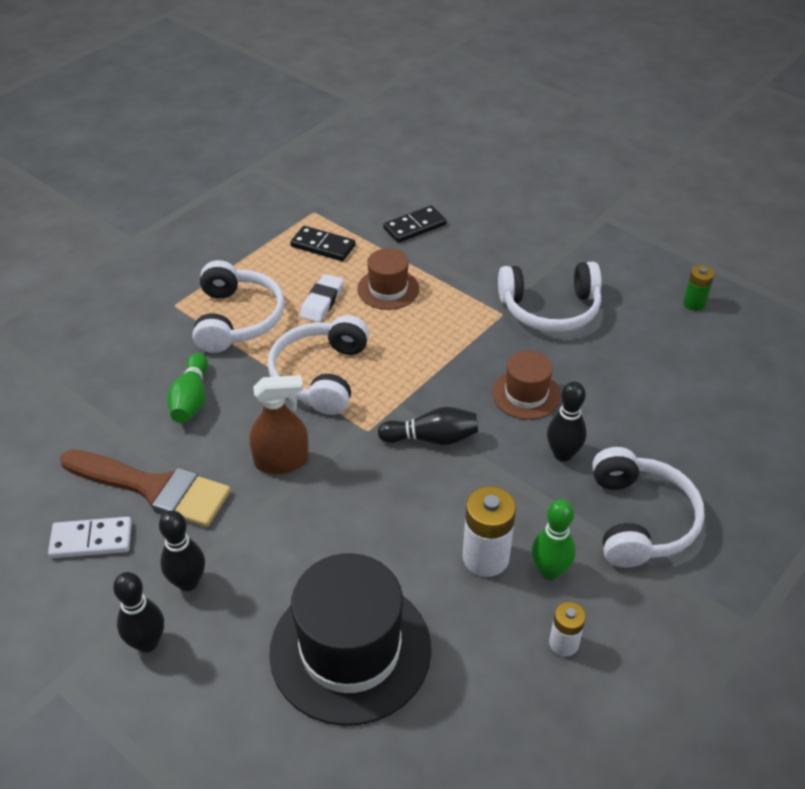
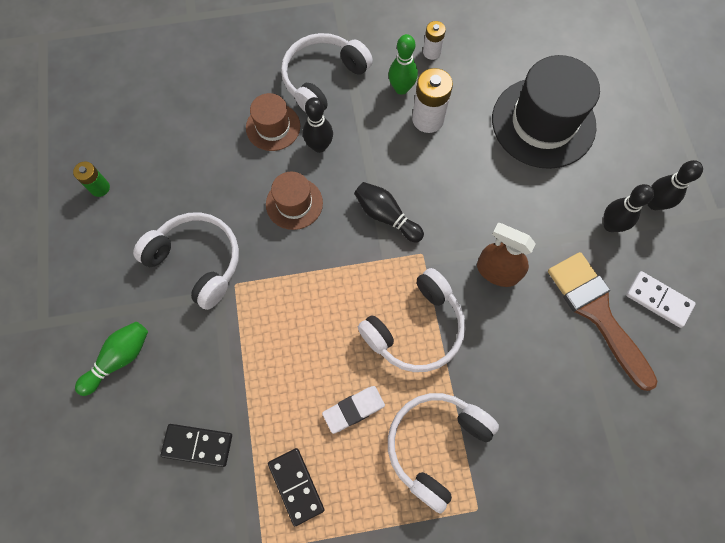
camera: 140 degrees left, 25 degrees up
green bowling pin [167,353,208,423] -> green bowling pin moved to [75,322,148,396]
brown hat [357,248,419,310] -> brown hat moved to [246,93,300,151]

